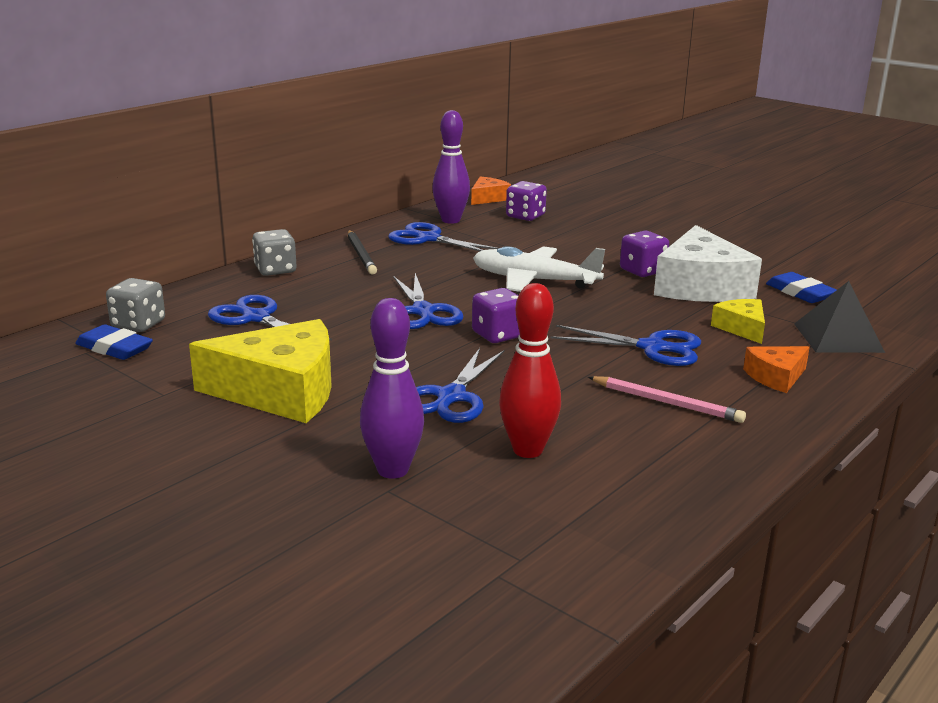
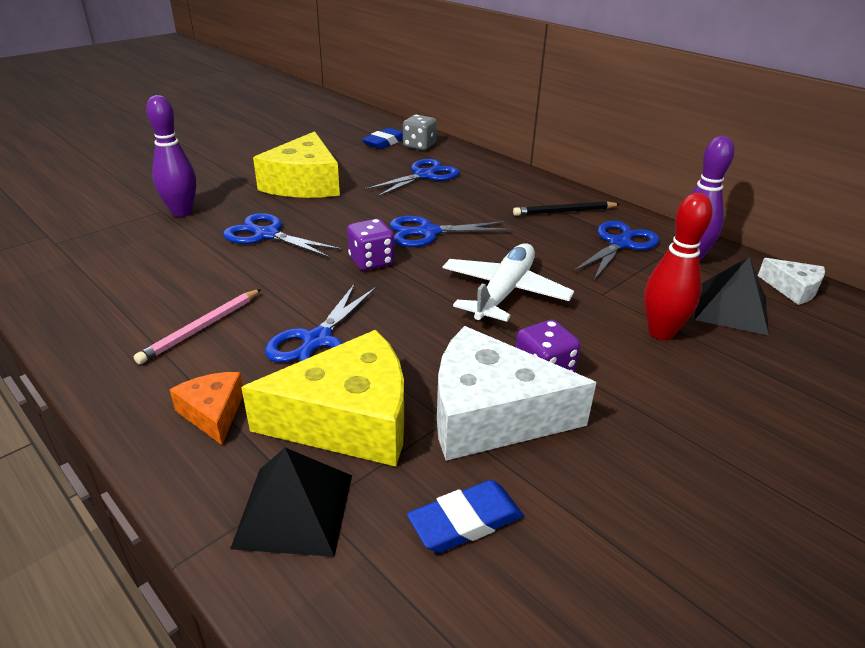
camera: 95 degrees right, 10 degrees up
grey dice [252,229,296,276] -> none
orange cheese [471,177,511,205] -> white cheese [758,258,825,305]
red bowling pin [499,283,561,458] -> red bowling pin moved to [644,193,713,340]
purple dice [506,181,547,221] -> black pyramid [695,257,769,335]
yellow cheese [711,299,765,344] -> yellow cheese [241,330,404,467], size x2.02

